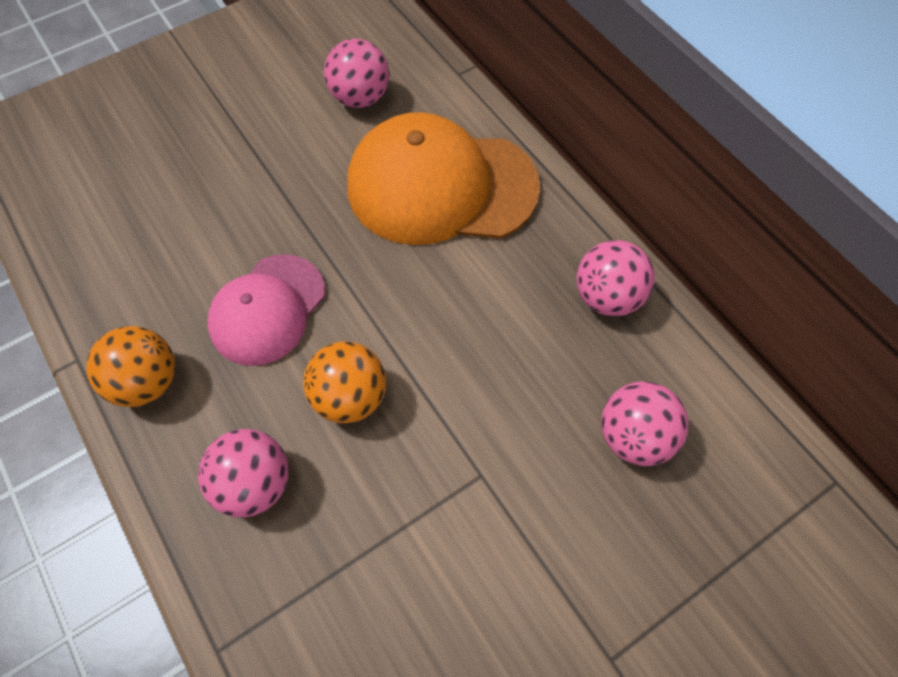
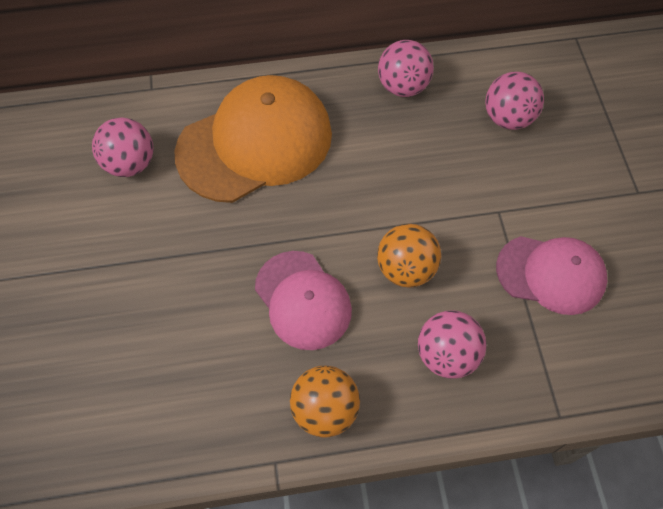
camera: 65 degrees left, 0 degrees up
orange cap [348,112,540,245] -> orange cap turned 150 degrees counterclockwise [174,75,332,203]
none -> pink cap [496,236,607,315]

